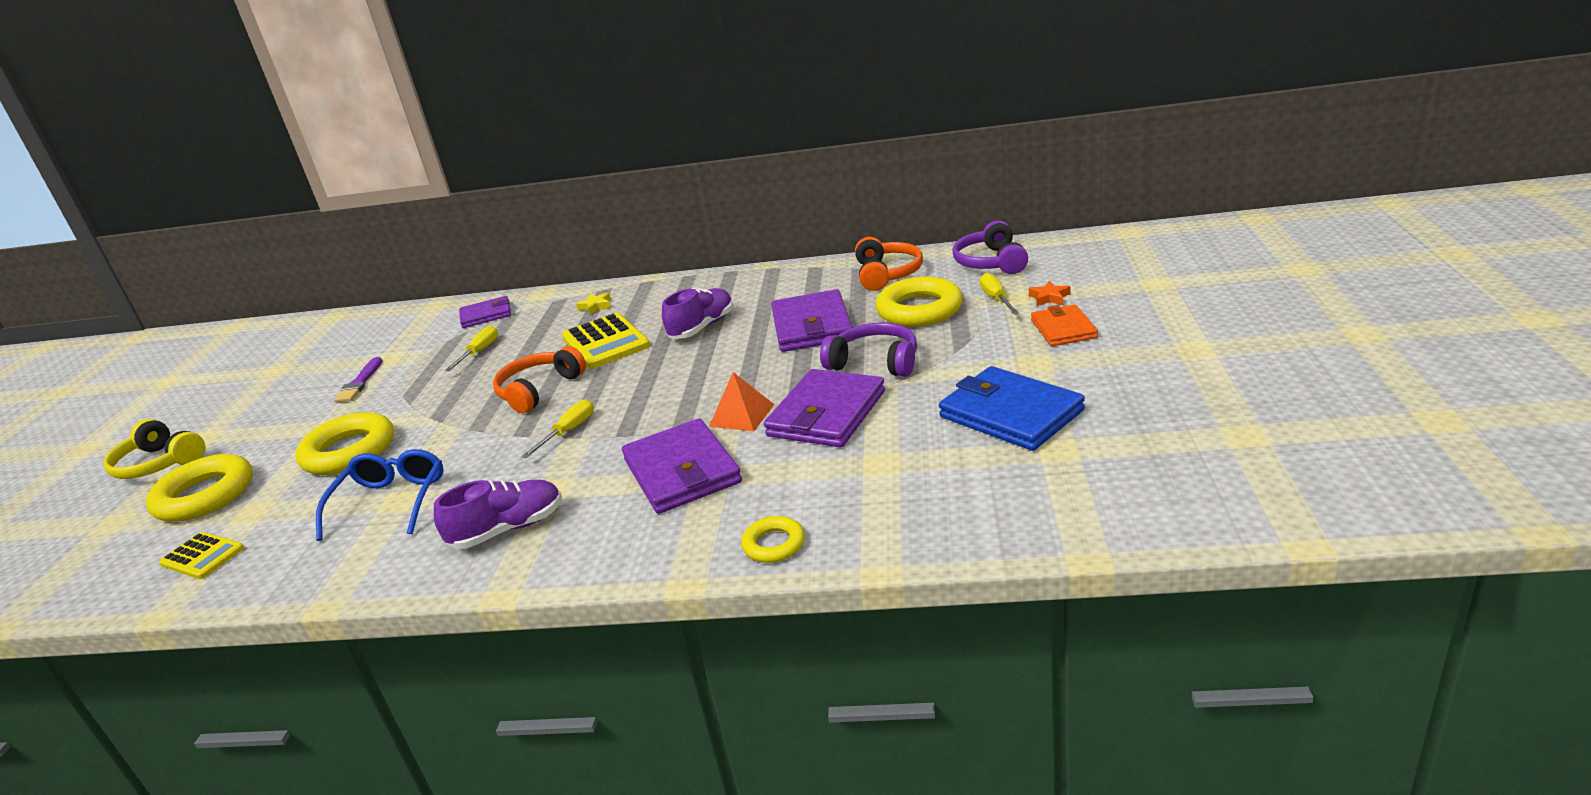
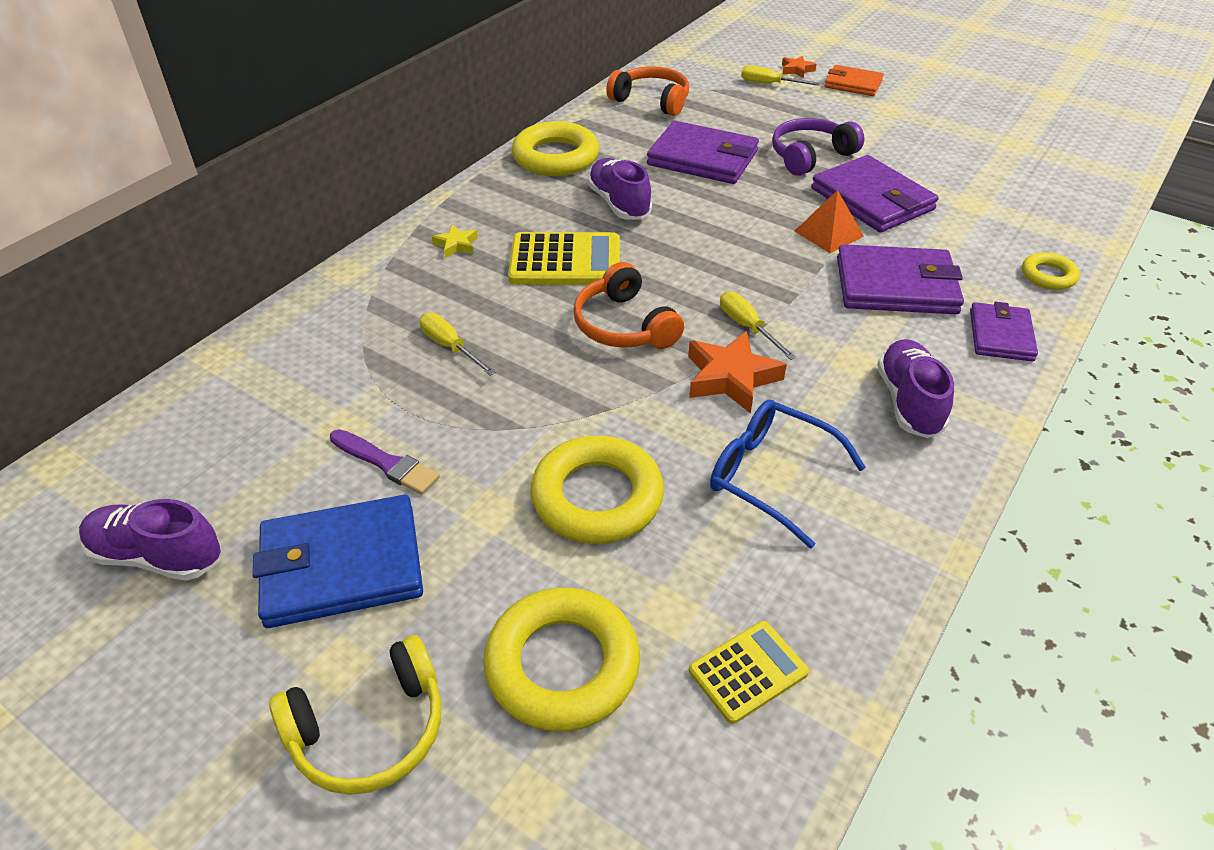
camera: 65 degrees left, 15 degrees up
purple wallet [459,296,511,328] -> purple wallet moved to [970,302,1038,362]
yellow ring [876,277,963,327] -> yellow ring moved to [512,121,599,176]
blue wallet [939,366,1085,451] -> blue wallet moved to [253,495,423,628]
purple headphones [952,220,1028,274] -> none
none -> purple shoe [79,499,221,581]
none -> orange star [688,331,787,414]

